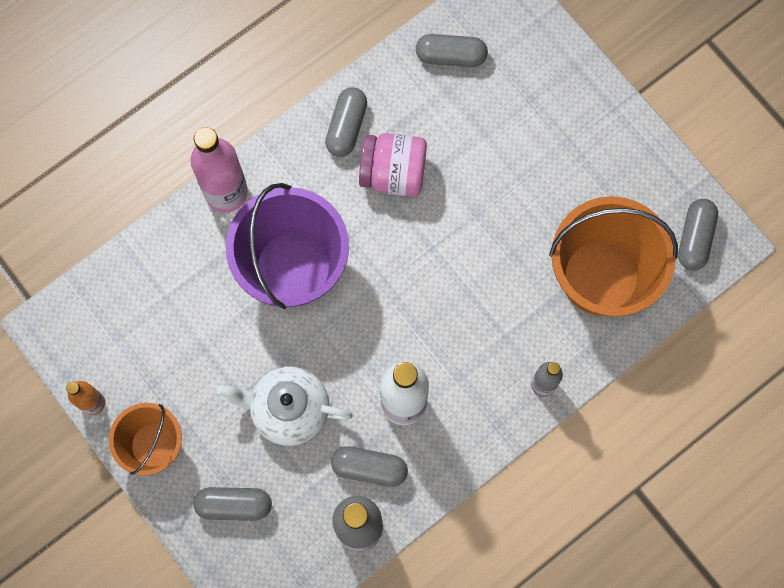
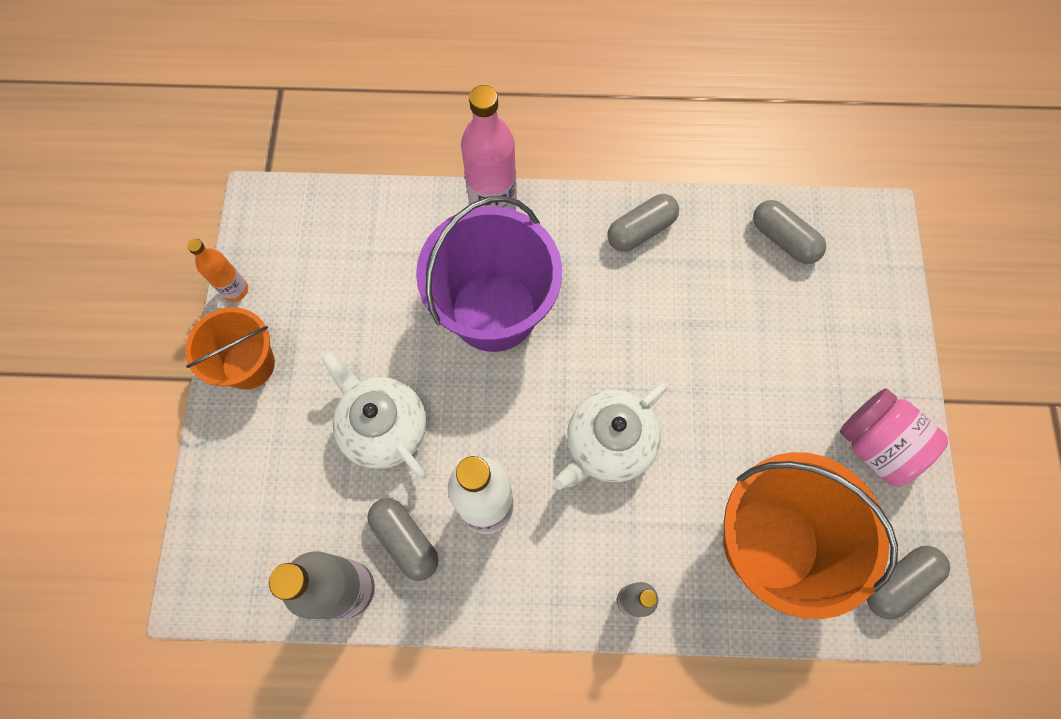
camera: 40 degrees right, 5 degrees down
grey capsule [194,487,272,521] -> none
pink jar [359,133,427,197] -> pink jar moved to [840,388,948,487]
none -> white teapot [553,383,667,490]

